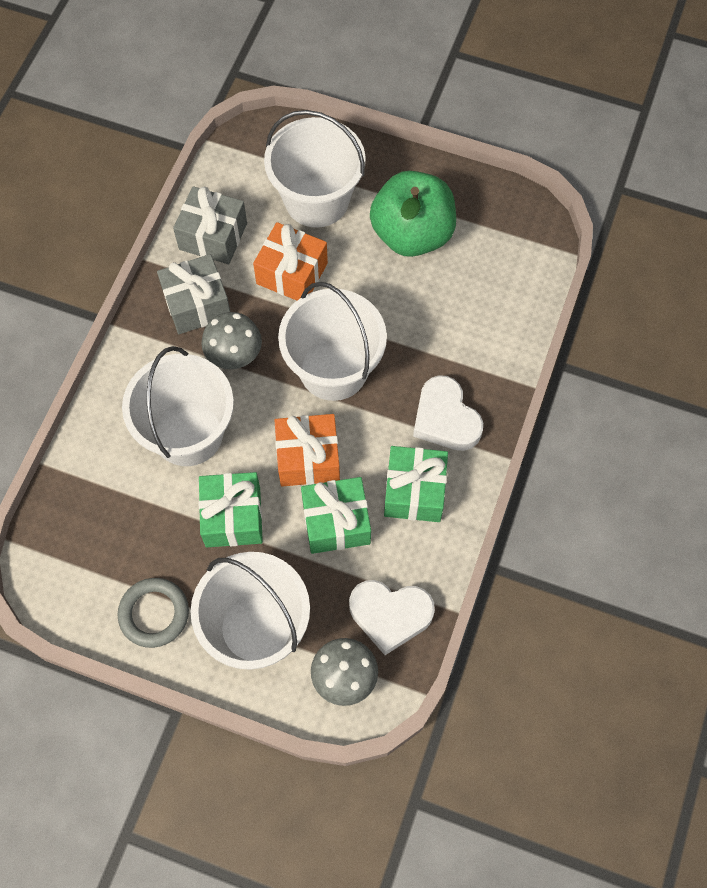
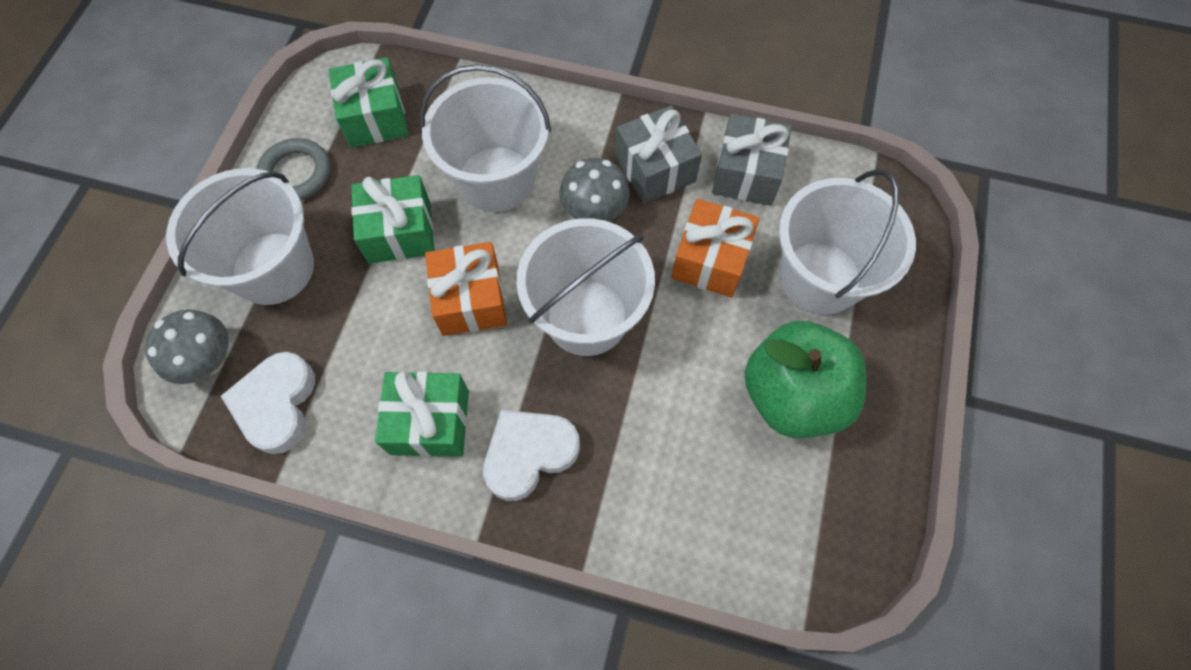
camera: 85 degrees right, 0 degrees up
green gift [301,477,371,554] -> green gift moved to [328,57,408,148]

